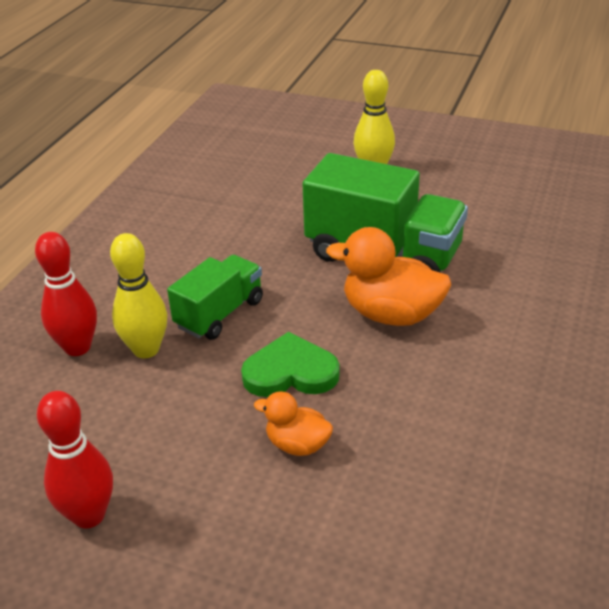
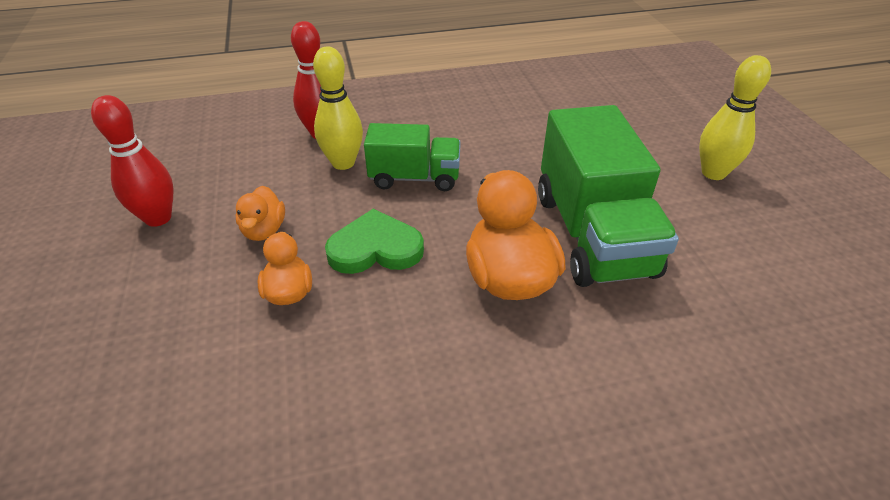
camera: 55 degrees right, 5 degrees up
green heart [241,332,340,397] -> green heart turned 60 degrees counterclockwise [325,209,424,274]
none -> orange duck [236,186,285,241]

